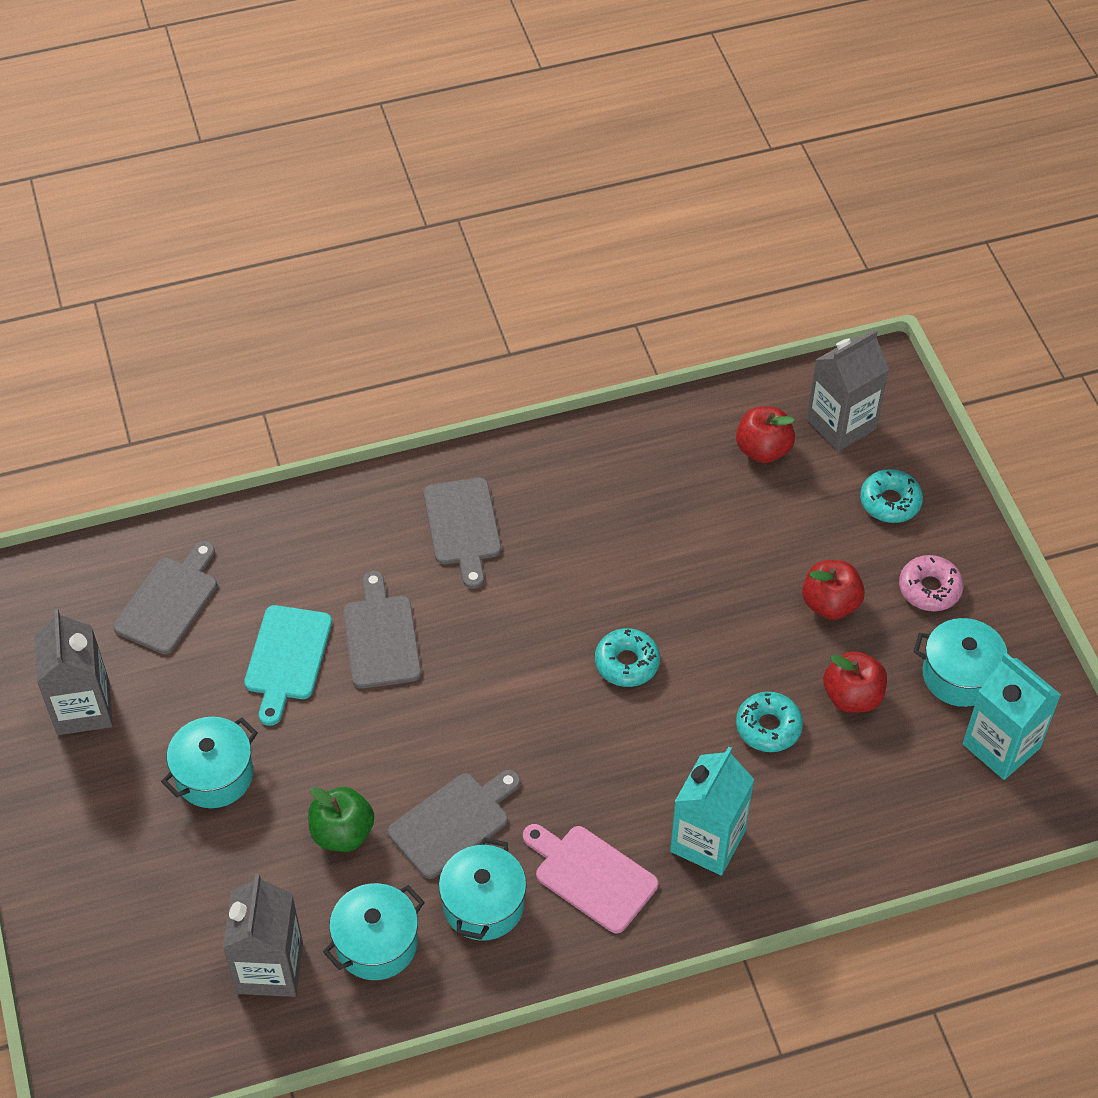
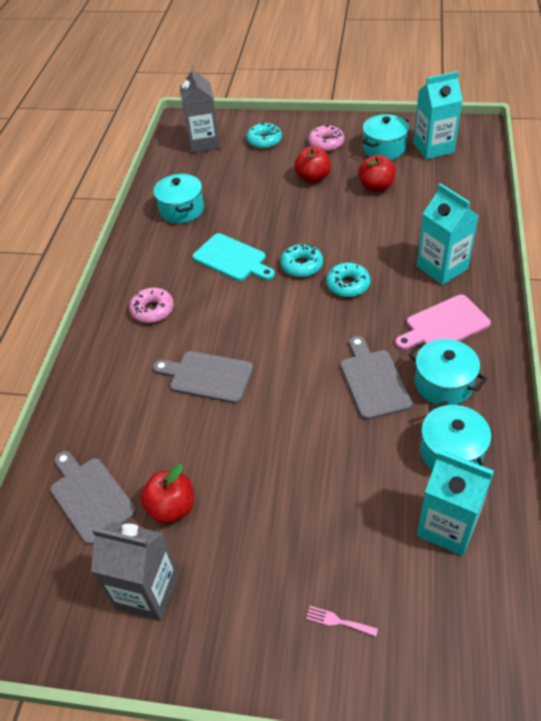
camera: 60 degrees left, 5 degrees down
turquoise pot [161,717,258,808] -> turquoise pot moved to [153,173,204,224]
grey carton [223,874,303,997] -> turquoise carton [417,451,494,556]
turquoise cutting board [244,605,332,726] -> turquoise cutting board moved to [193,233,275,281]
green apple [308,787,374,852] -> none
grey cutting board [424,478,501,589] -> pink donut [129,288,174,323]
red apple [736,406,795,463] -> red apple moved to [140,464,194,524]
turquoise donut [736,692,803,752] -> turquoise donut moved to [326,263,370,297]
none -> pink fork [306,606,378,637]

